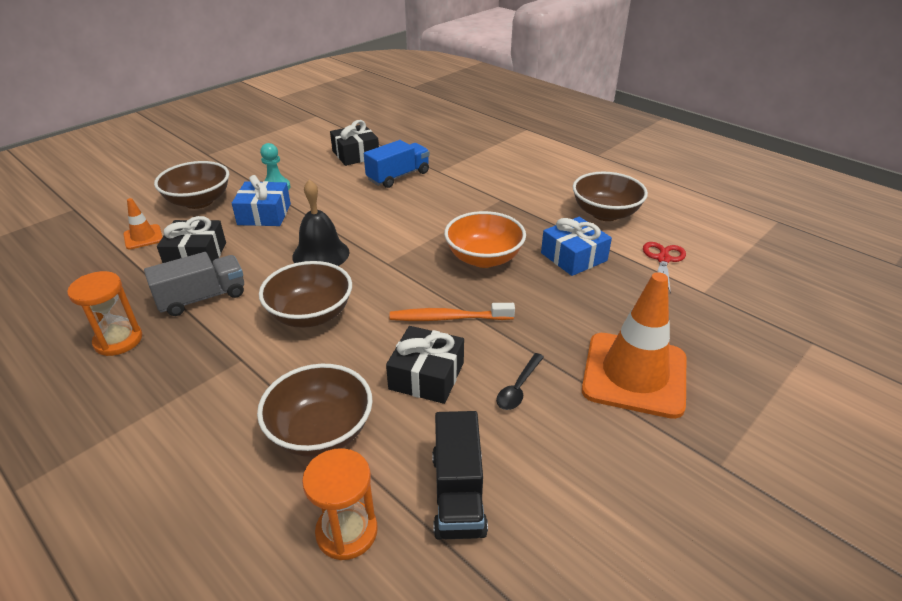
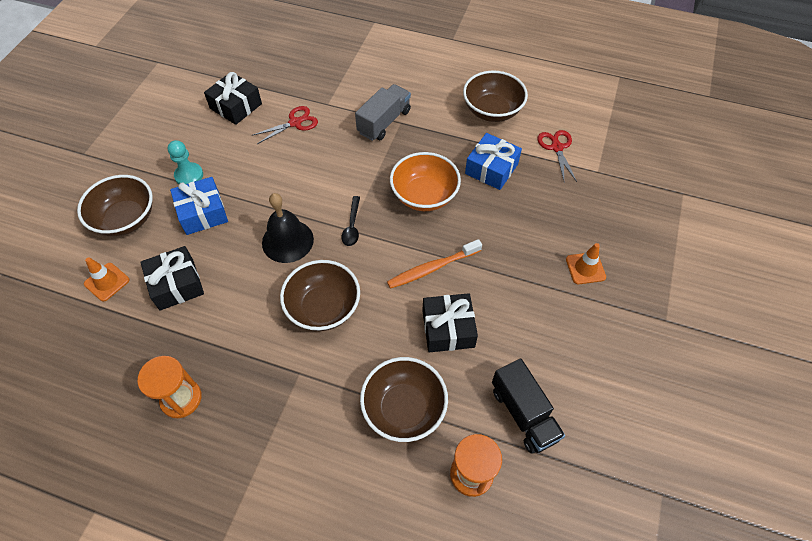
camera: 25 degrees left, 20 degrees up
grey truck [144,252,244,316] -> grey truck moved to [355,84,411,141]
blue truck [364,140,430,188] -> red scissors [252,106,318,144]
black spoon [496,353,544,410] -> black spoon moved to [341,196,360,246]
orange traffic cone [582,272,686,419] -> orange traffic cone [566,243,606,284], size x0.46

